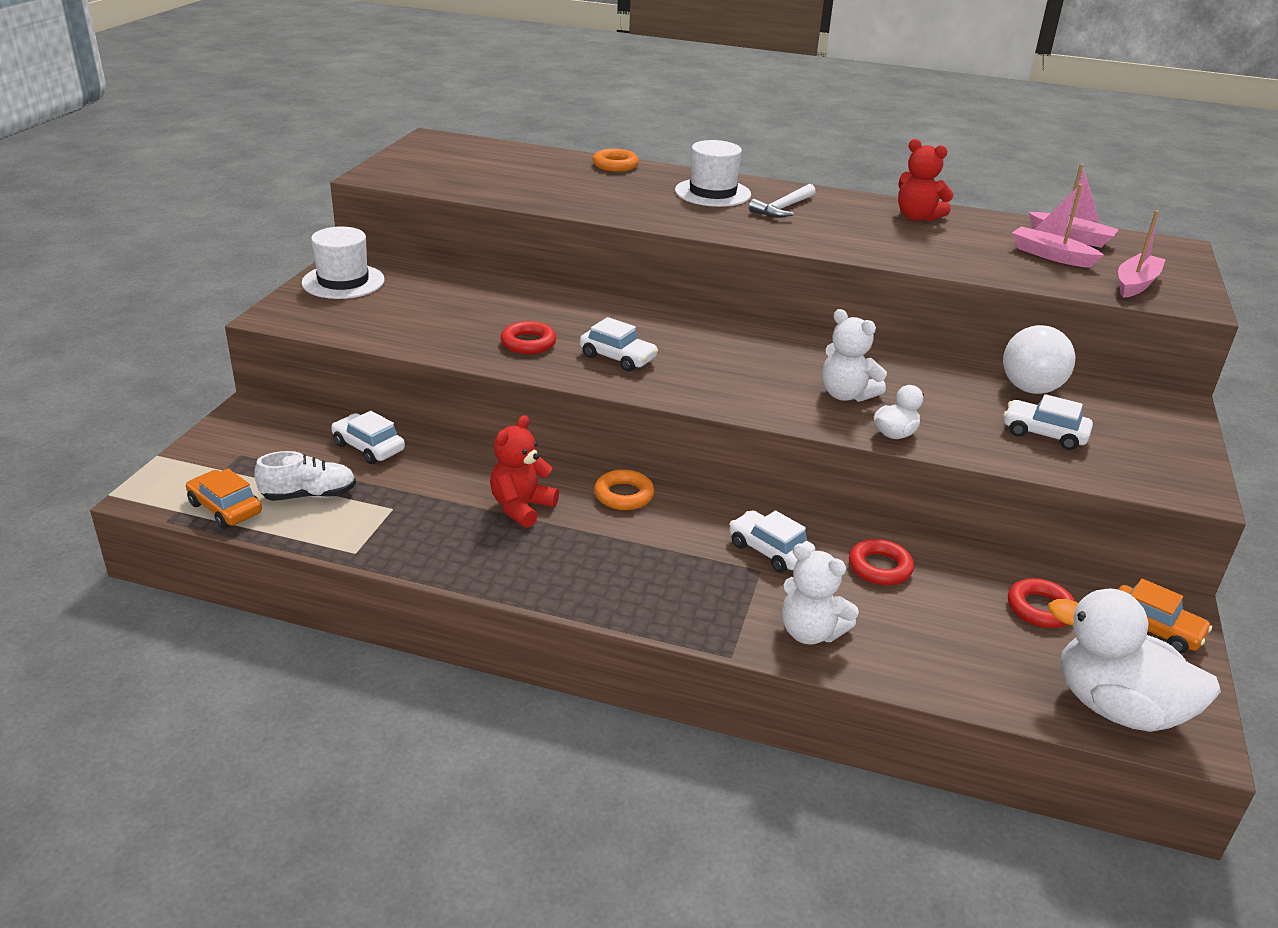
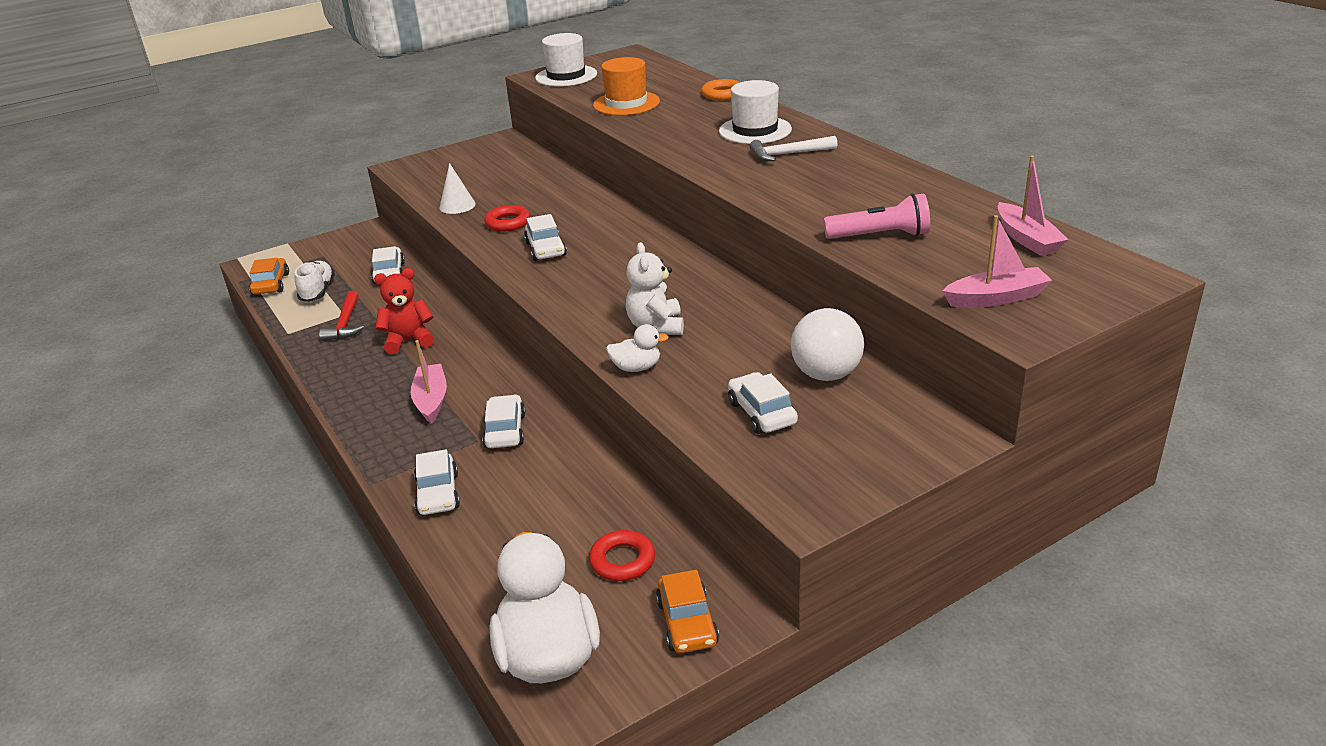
camera: 45 degrees right, 0 degrees up
white shoe [254,451,356,501] -> white shoe turned 120 degrees counterclockwise [294,261,335,302]
white hat [302,226,385,299] -> white hat moved to [535,33,597,86]
orange ring [594,469,654,510] -> none
white teddy bear [782,543,859,645] -> white car [414,449,460,515]
red ring [849,539,914,585] -> none
red teddy bear [898,139,954,221] -> none
pink boat [1012,184,1104,268] -> pink boat moved to [411,340,447,423]
none -> red hammer [319,291,364,341]
none -> white cone [439,163,476,214]
none -> orange hat [593,57,660,115]
none -> pink flashlight [824,193,930,239]

